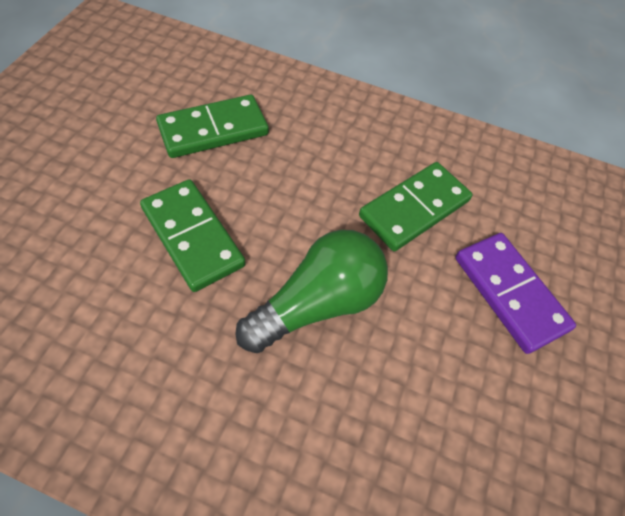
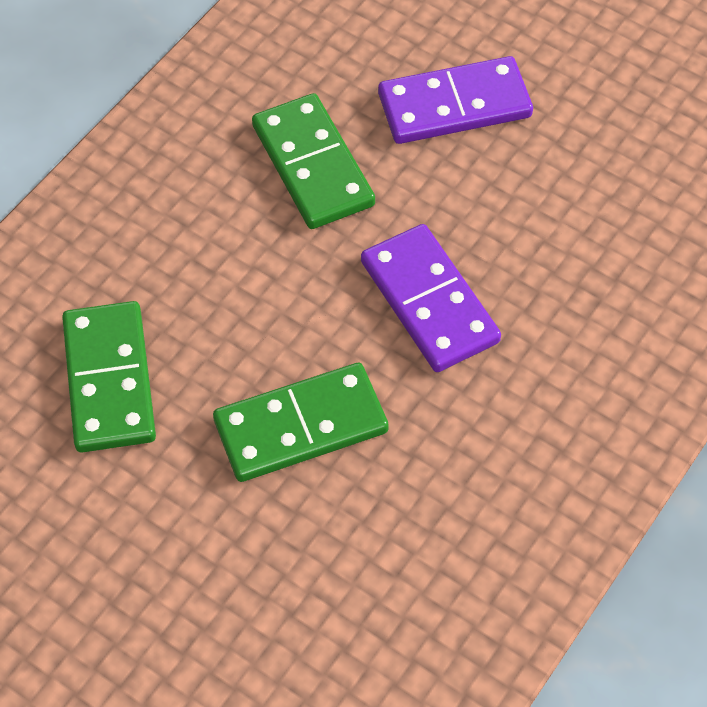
camera: 70 degrees left, 0 degrees up
green light bulb [235,230,388,353] -> purple domino [361,224,501,372]

